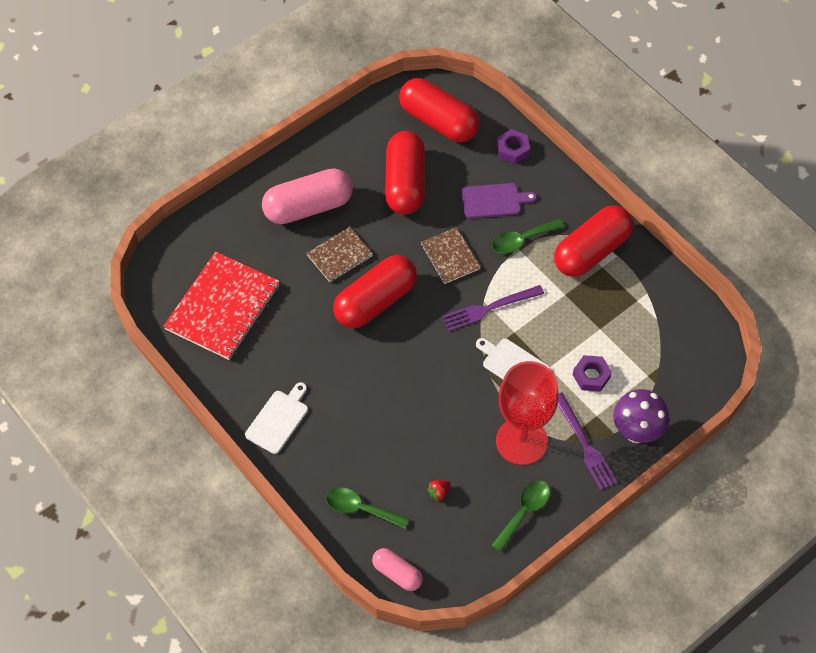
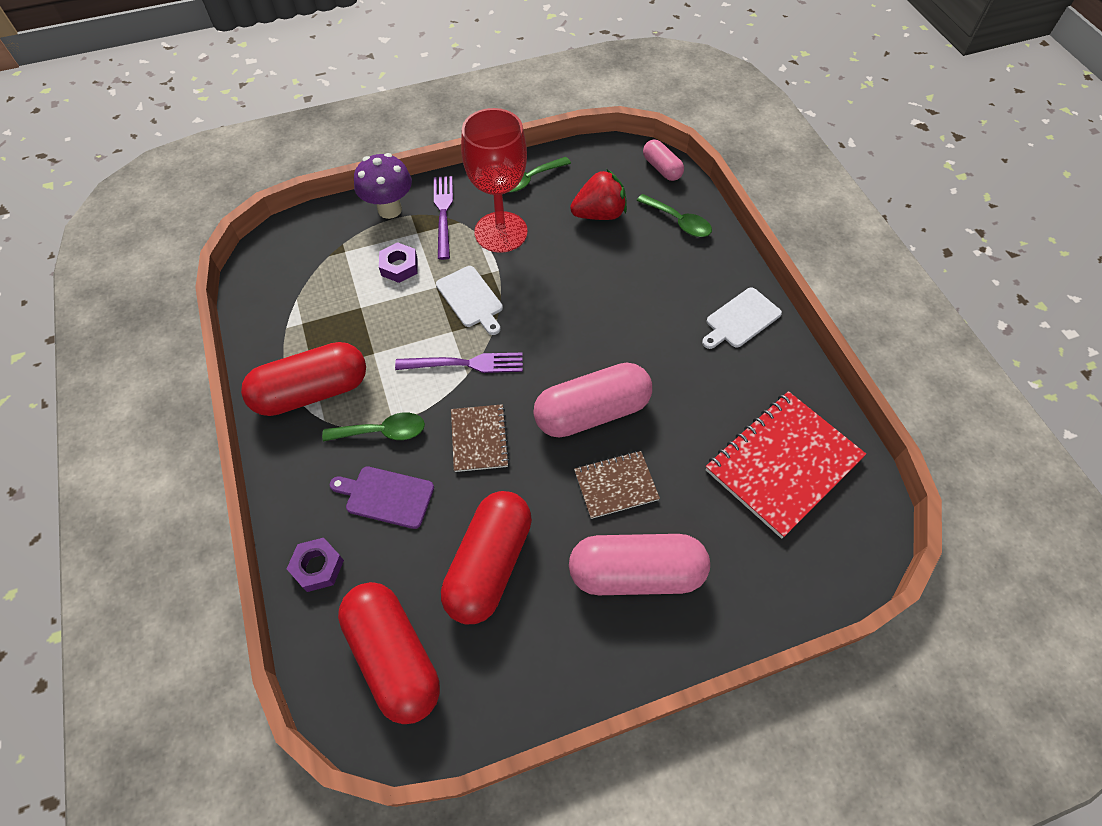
camera: 160 degrees left, 0 degrees up
red capsule [333,255,417,328] -> pink capsule [533,363,652,438]
red strawberry [427,480,451,502] -> red strawberry [570,169,627,220], size x2.29

